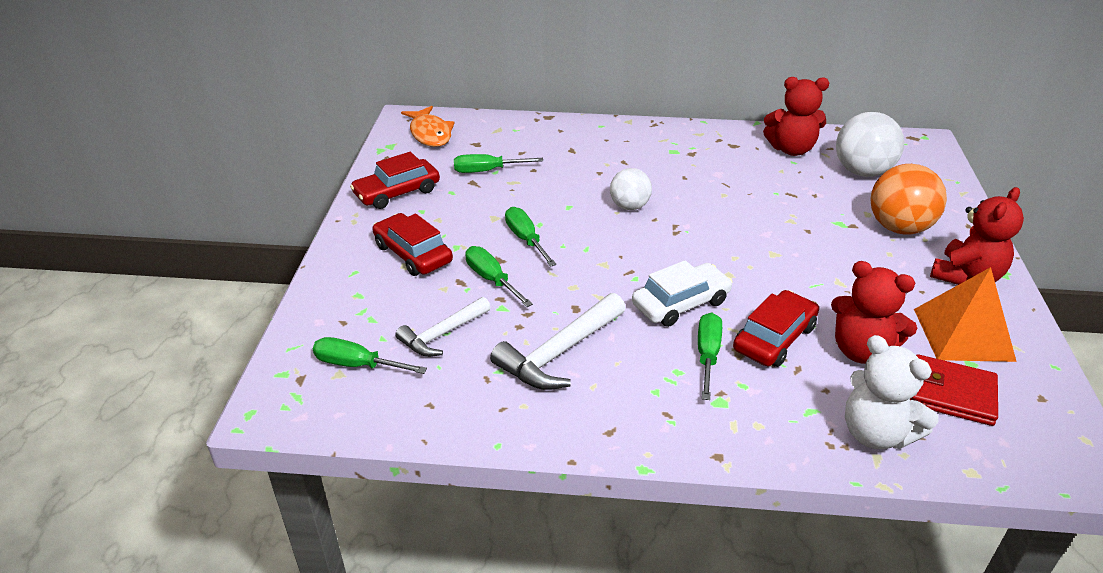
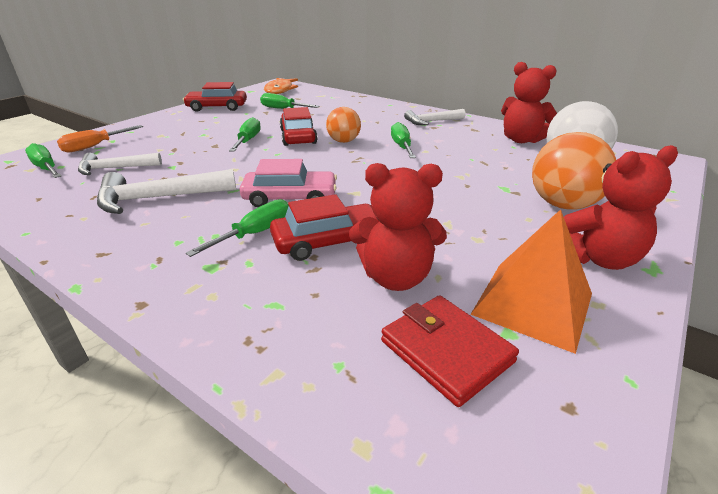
camera: 30 degrees right, 5 degrees down
red car [373,213,453,276] -> red car moved to [280,107,318,146]
green screwdriver [465,246,533,307] -> green screwdriver moved to [391,122,416,158]
white ball [610,168,652,210] -> orange ball [326,107,361,143]
white car [632,260,733,327] -> pink car [240,159,337,207]
red teddy bear [831,261,917,364] -> red teddy bear turned 60 degrees counterclockwise [349,163,447,291]
white teddy bear [845,335,938,449] -> none
none -> orange screwdriver [57,125,143,152]
none -> white hammer [404,109,466,125]

